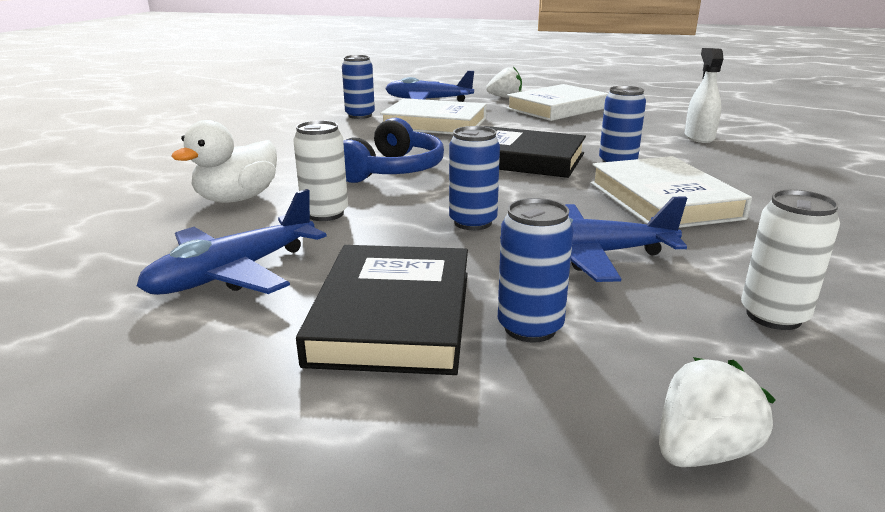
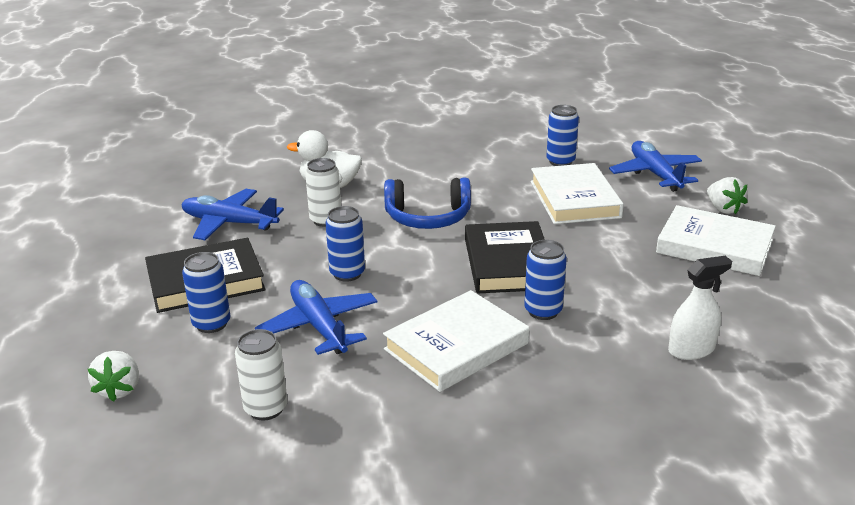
camera: 65 degrees right, 5 degrees up
white strawberry [660,357,775,467] -> white strawberry turned 60 degrees clockwise [88,351,139,402]

